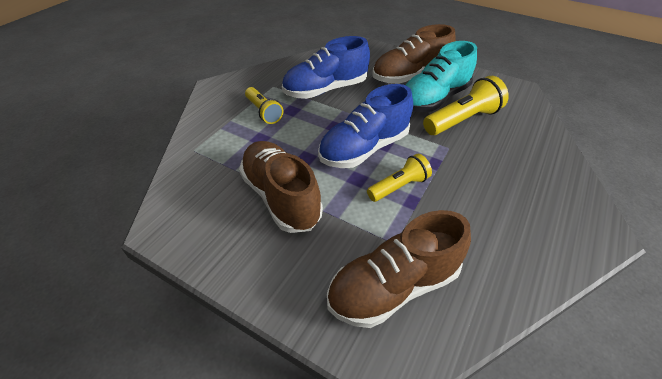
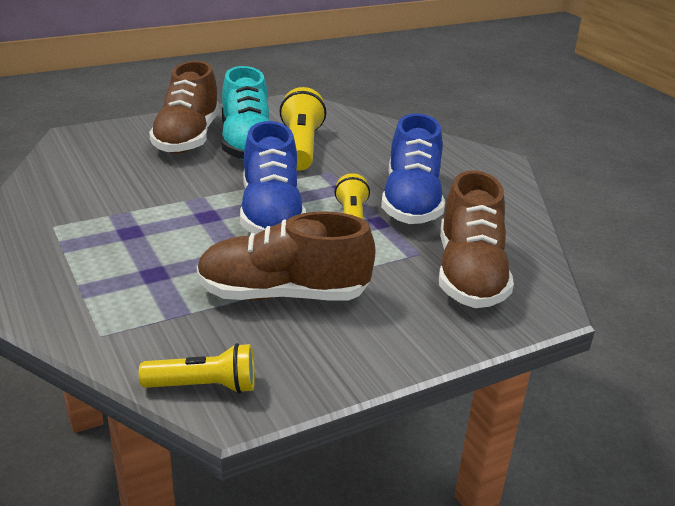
camera: 60 degrees left, 15 degrees down
yellow flashlight [245,87,283,124] -> yellow flashlight moved to [139,343,255,394]
blue shoe [282,36,370,99] -> blue shoe moved to [381,113,445,224]

